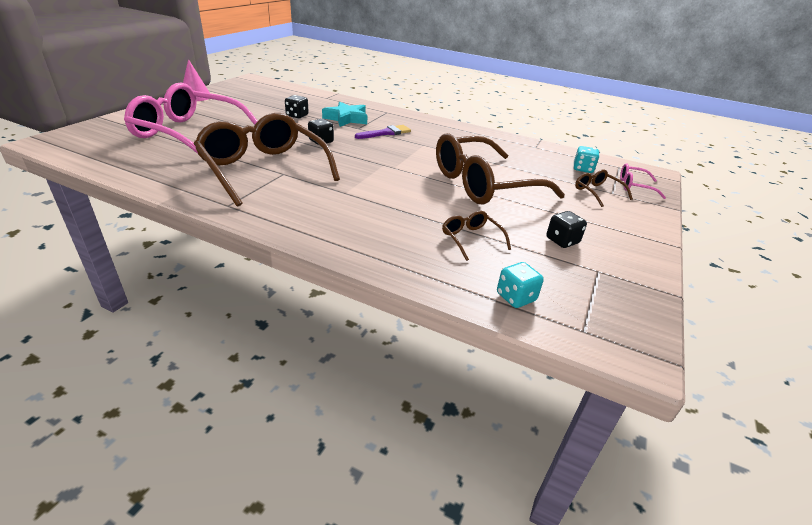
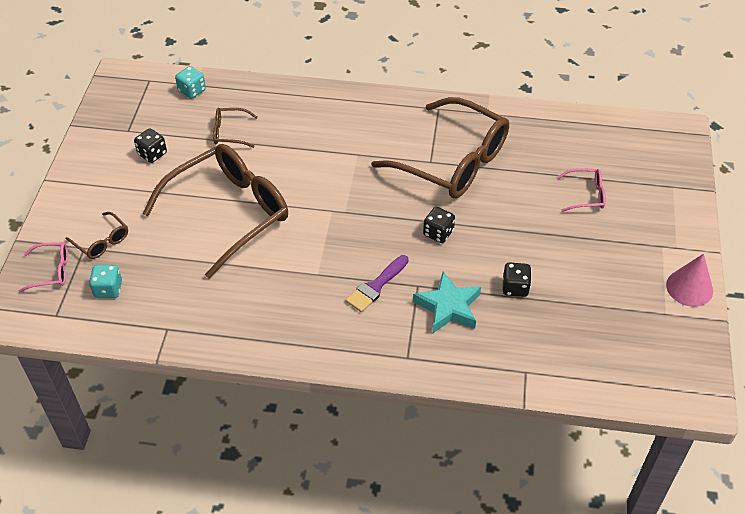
camera: 165 degrees right, 15 degrees up
pink glasses [124,83,258,154] -> pink glasses [556,168,606,212], size x0.42
brown glasses [442,211,511,261] -> brown glasses turned 135 degrees clockwise [213,108,258,148]

